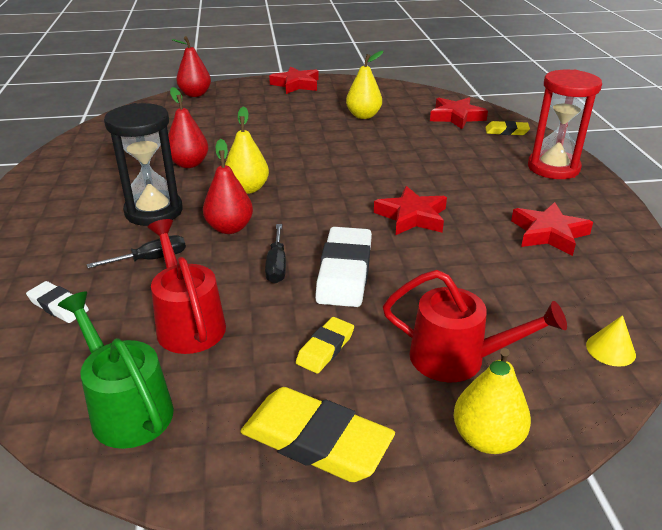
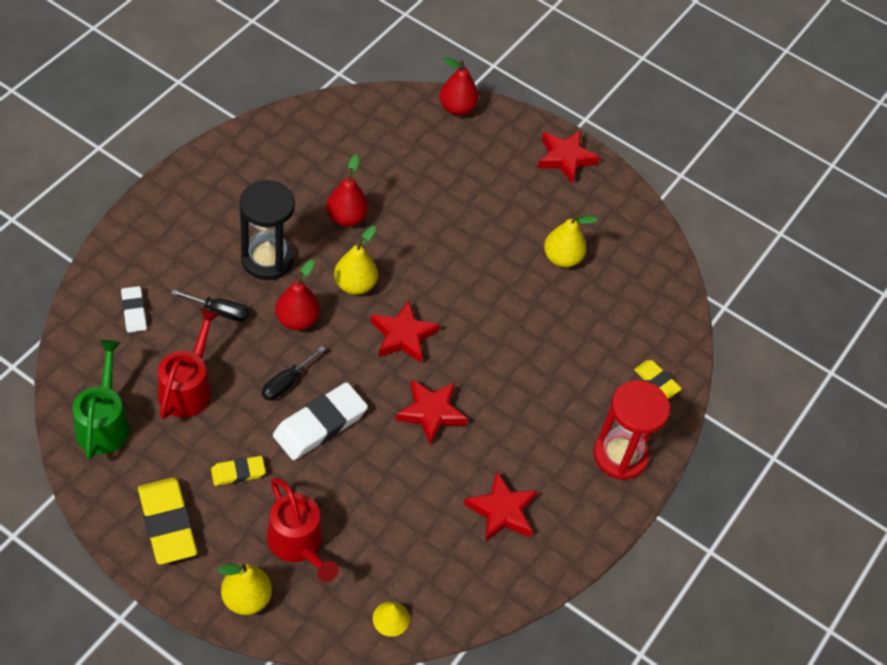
camera: 35 degrees right, 20 degrees up
red star [430,97,488,129] -> red star moved to [371,300,440,363]

